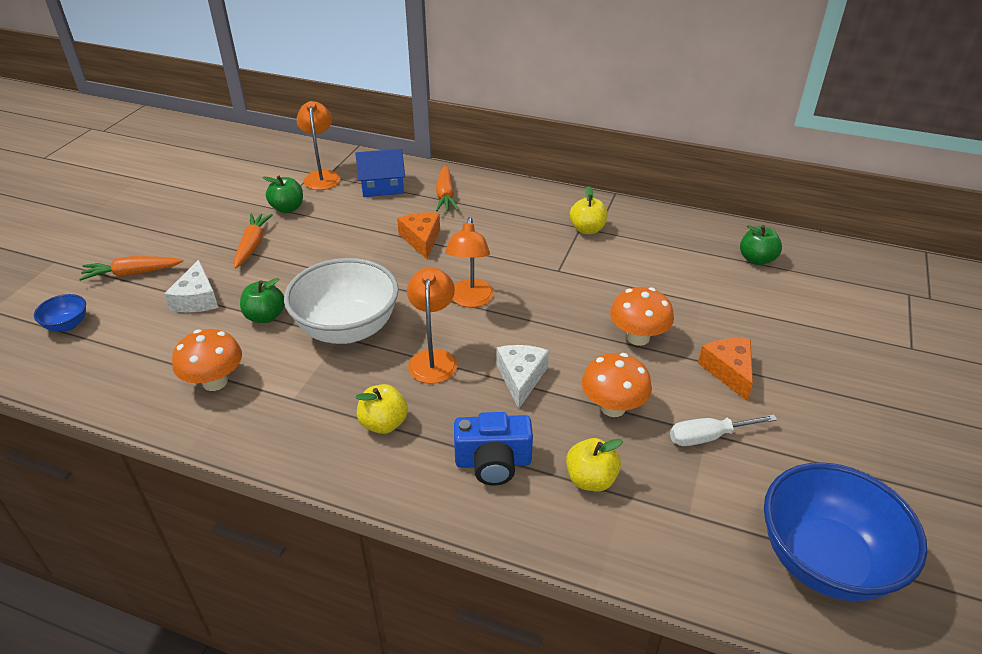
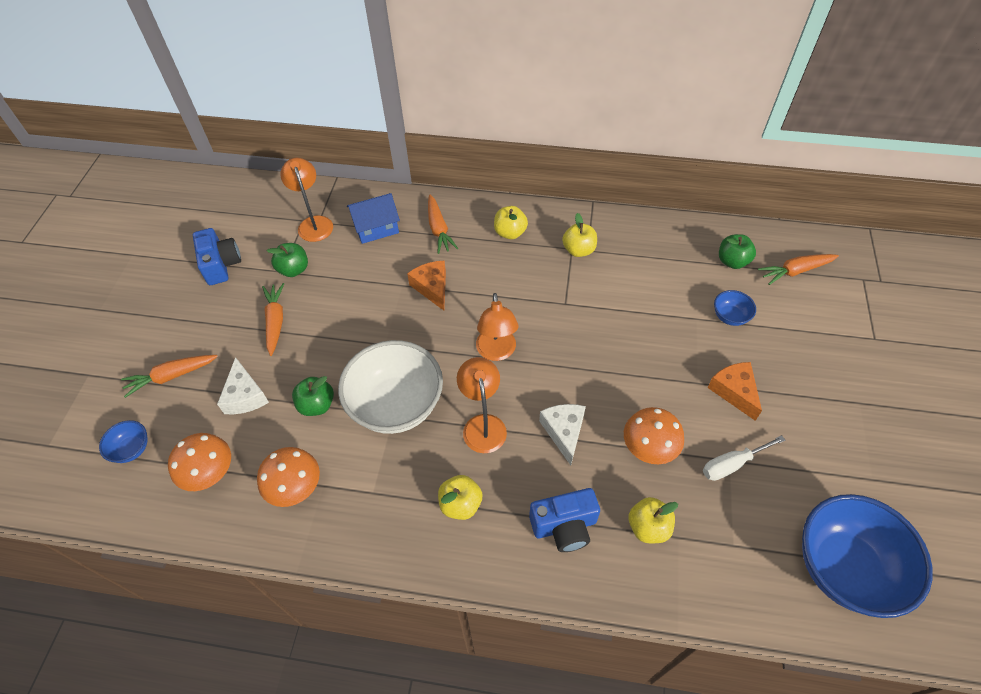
camera: 10 degrees left, 15 degrees up
orange mushroom [610,287,674,346] -> orange mushroom moved to [168,433,231,491]
none -> blue camera [193,228,241,285]
none -> yellow apple [494,206,528,239]
none -> blue bowl [714,290,756,326]
none -> orange carrot [758,254,839,285]

